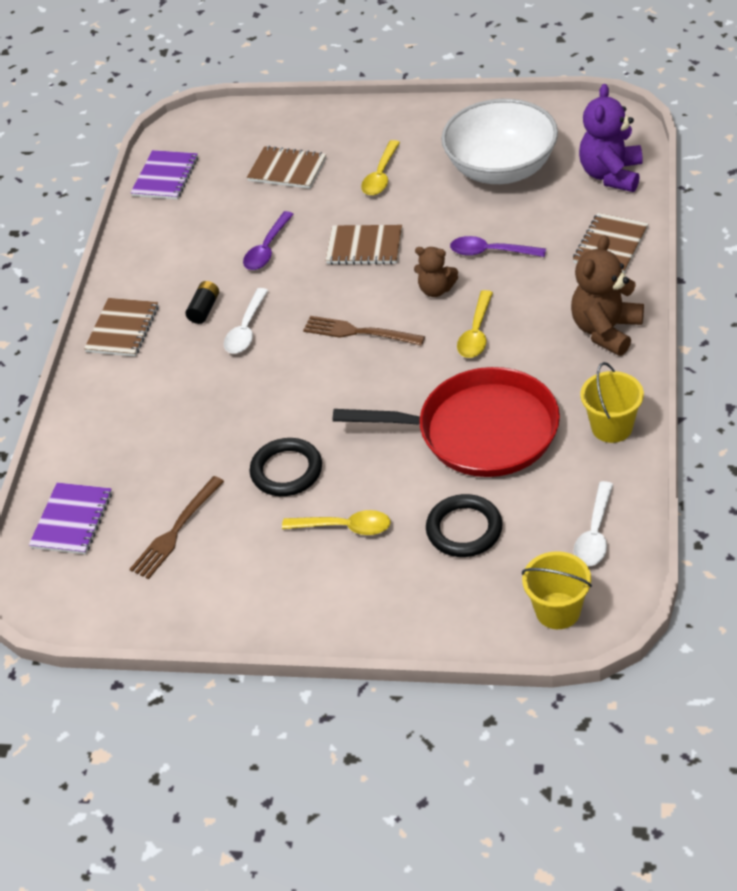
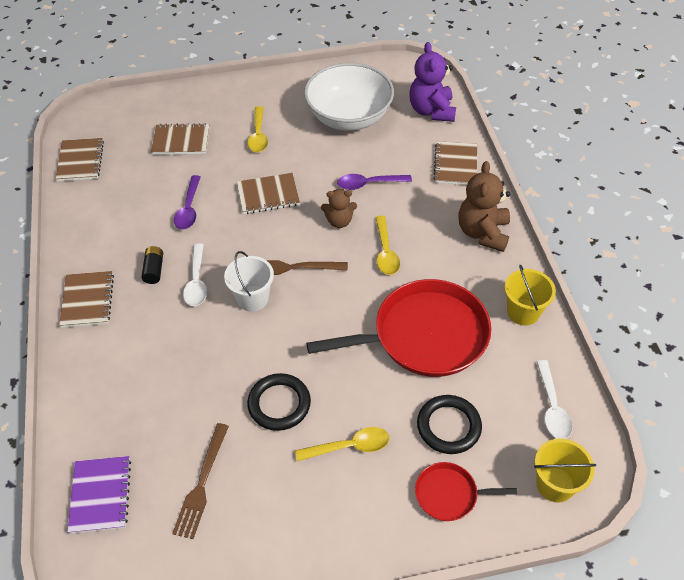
camera: 25 degrees left, 5 degrees up
purple notebook [131,150,198,200] -> brown notebook [55,138,104,181]
none -> white bucket [224,251,274,312]
none -> red pan [415,462,517,521]

